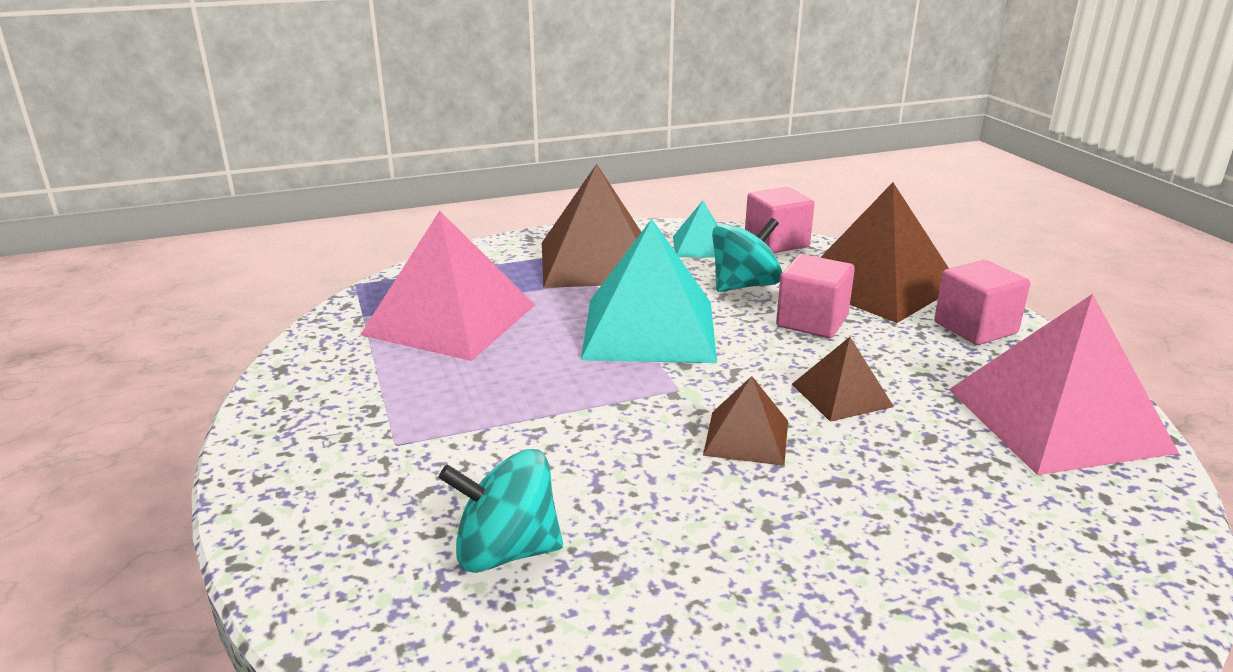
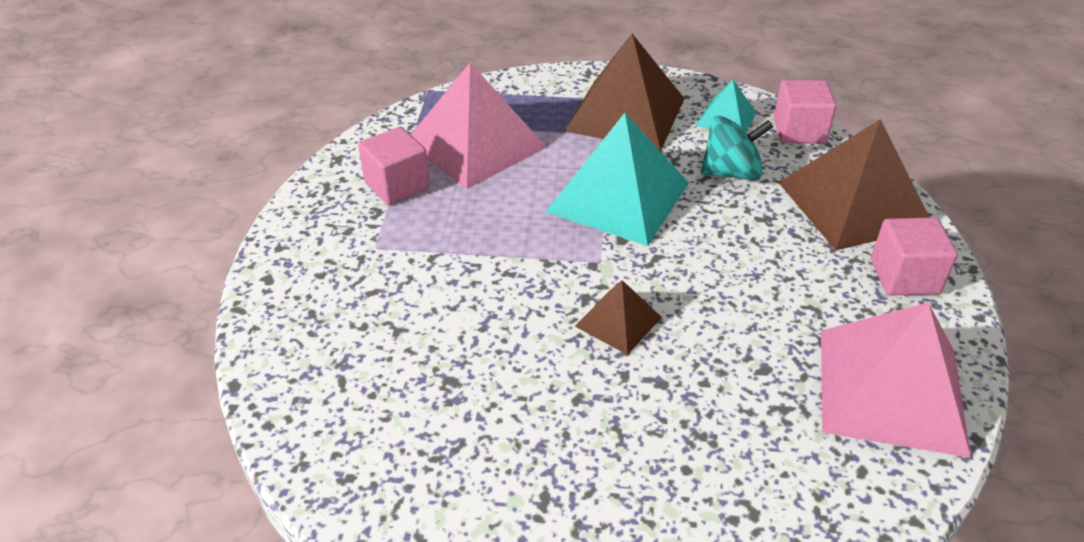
camera: 25 degrees right, 15 degrees up
turquoise spinning top [438,449,563,573] -> none
pink cube [776,254,855,338] -> pink cube moved to [358,127,430,205]
brown pyramid [792,337,894,422] -> none

